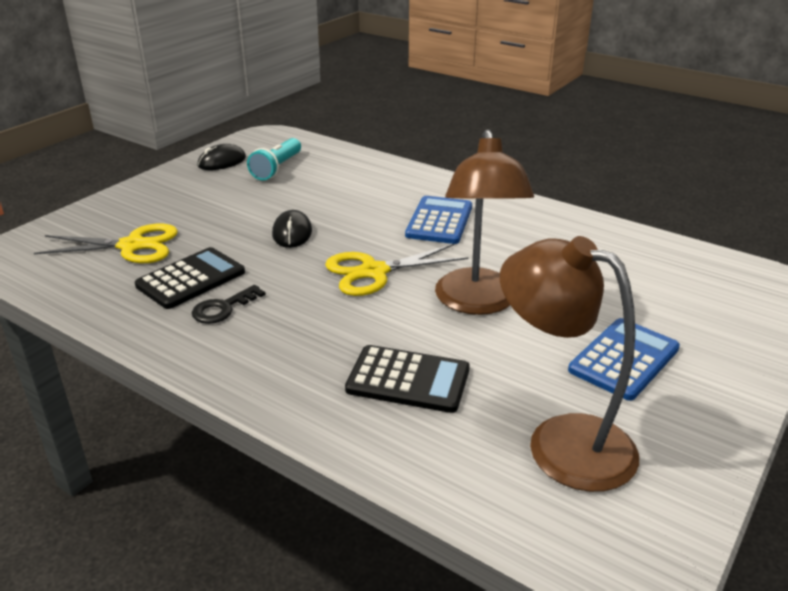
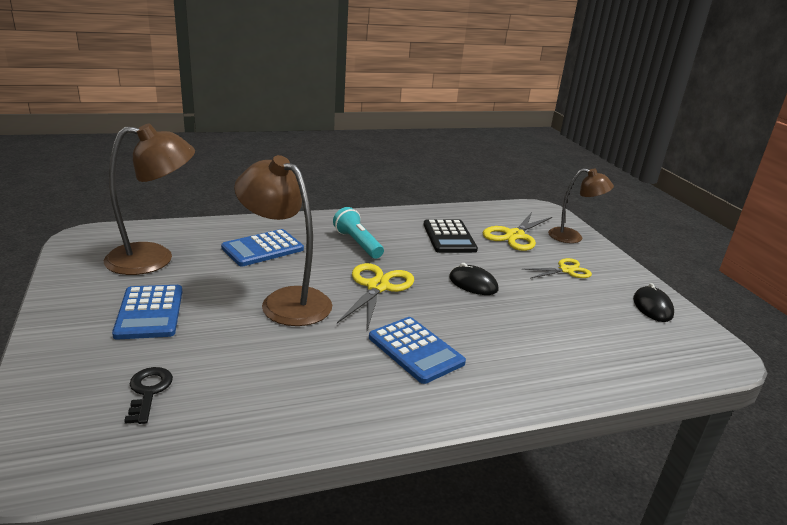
camera: 125 degrees right, 5 degrees down
black key [192,285,266,324] -> black key moved to [124,367,173,424]
turquoise flashlight [247,138,301,180] -> turquoise flashlight moved to [333,207,384,259]
black calculator [345,345,470,413] -> blue calculator [221,229,304,266]
none -> yellow scissors [522,258,592,279]
none -> brown lamp [548,168,614,243]

